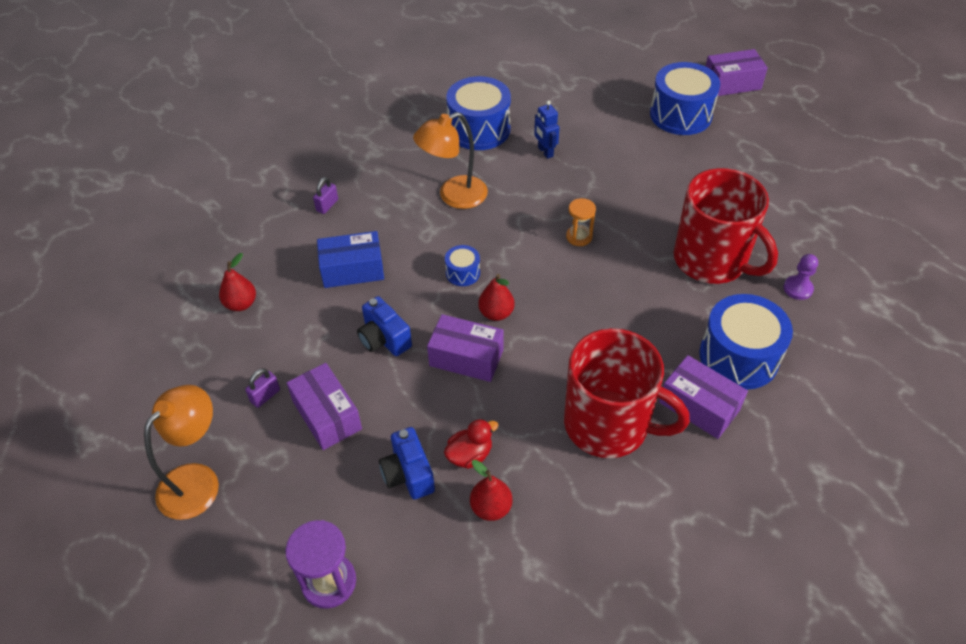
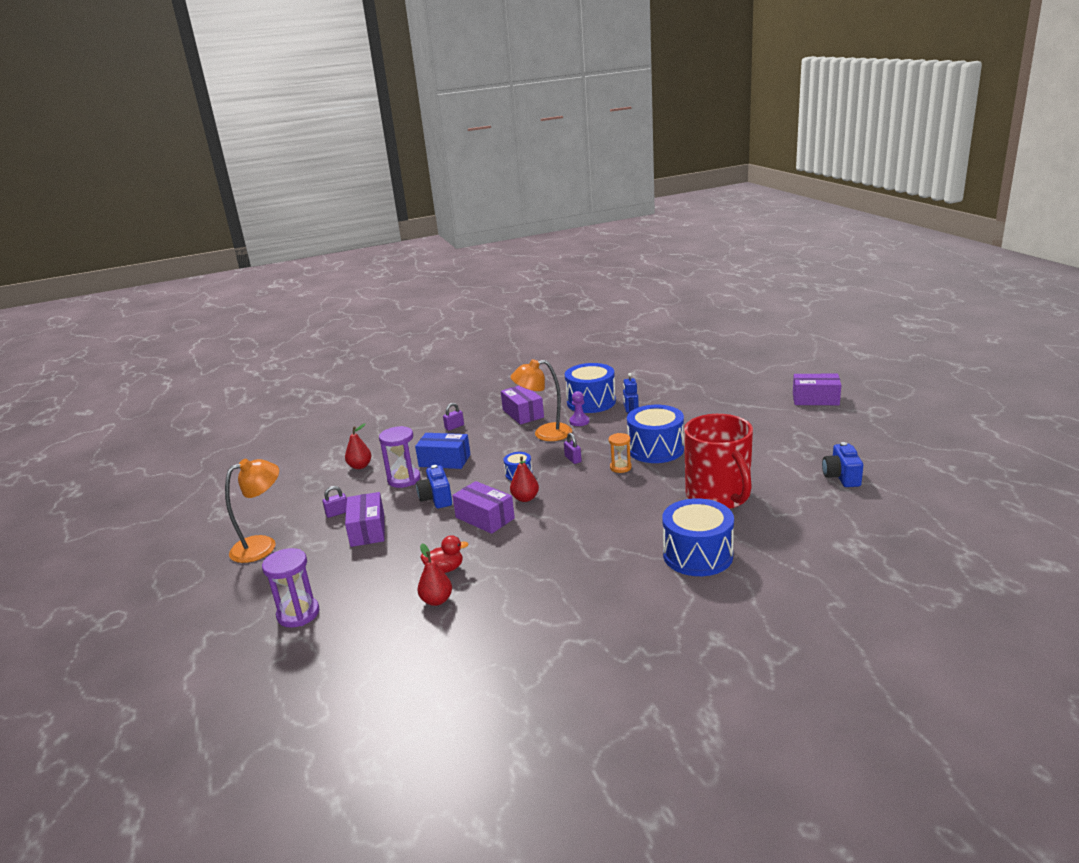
camera: 25 degrees right, 25 degrees down
blue camera [379,427,435,499] -> blue camera moved to [822,442,863,487]
red mug [564,328,690,458] -> none
blue drum [650,62,720,135] -> blue drum moved to [627,405,684,463]
purple box [659,355,748,439] -> purple box moved to [501,386,544,425]
purple pawn [783,254,818,300] -> purple pawn moved to [569,391,589,426]
none -> purple hourglass [379,426,420,488]
none -> purple padlock [564,433,582,464]

